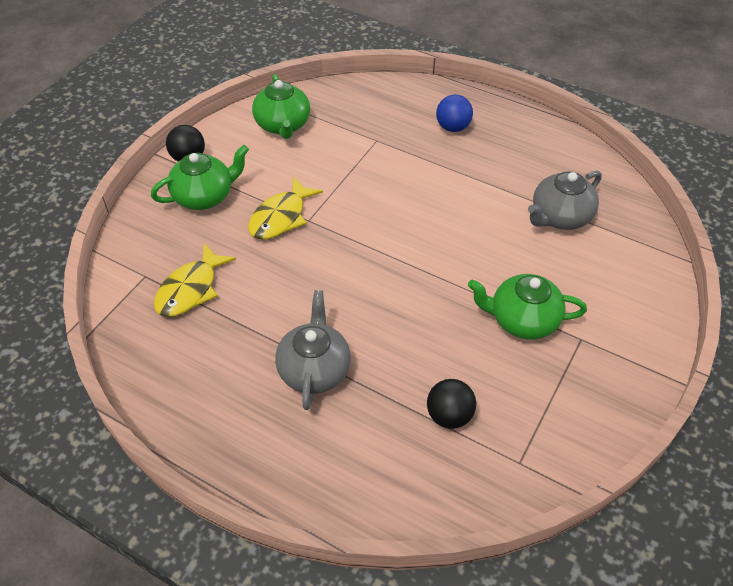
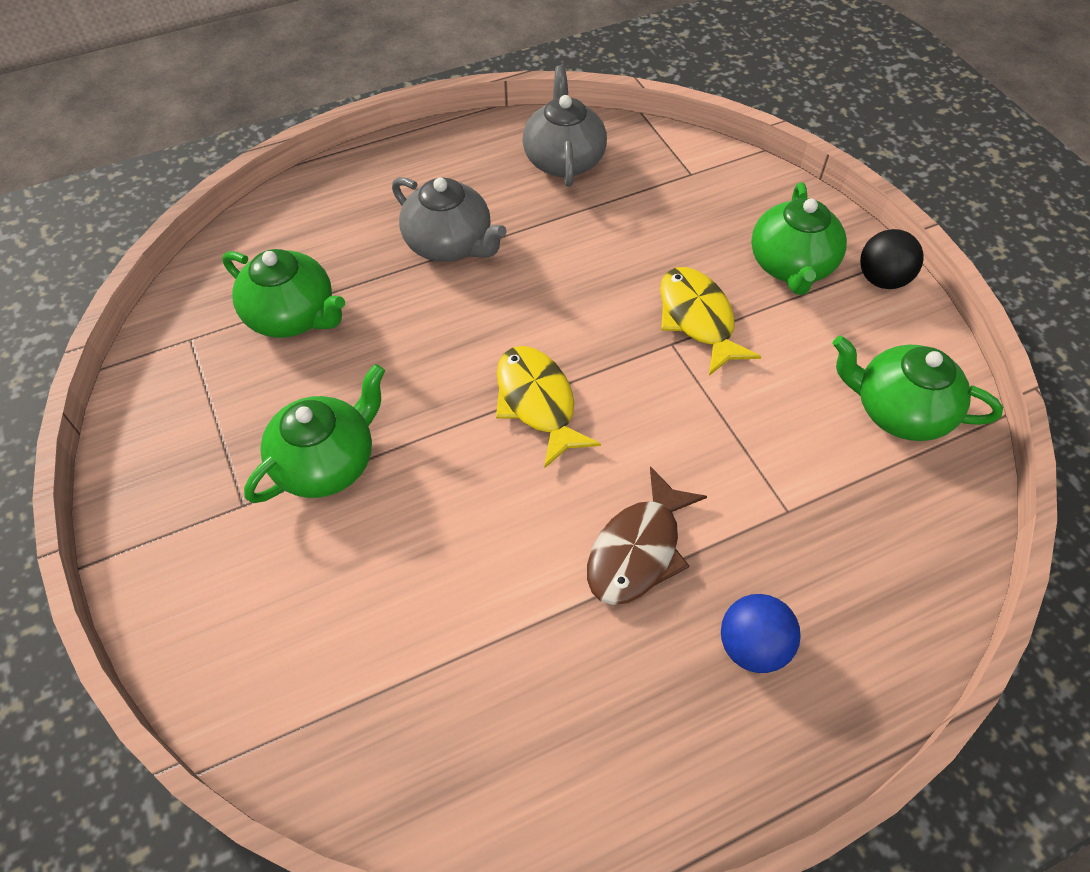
camera: 125 degrees right, 5 degrees up
yellow fish [154,243,236,317] -> yellow fish moved to [496,346,601,469]
black ball [427,379,476,429] -> green teapot [222,249,345,338]
grey teapot [528,171,602,230] -> grey teapot moved to [522,65,607,187]
none -> brown fish [587,466,707,605]

